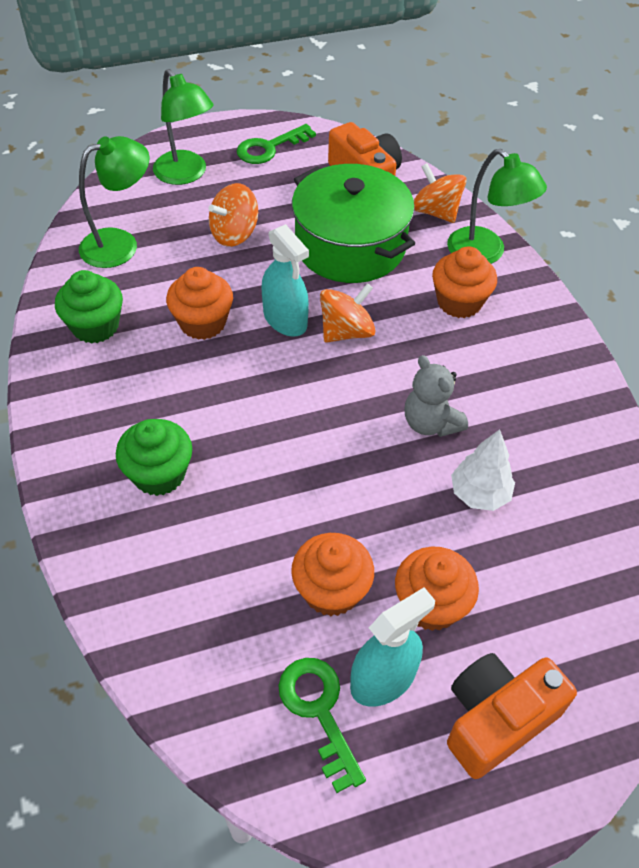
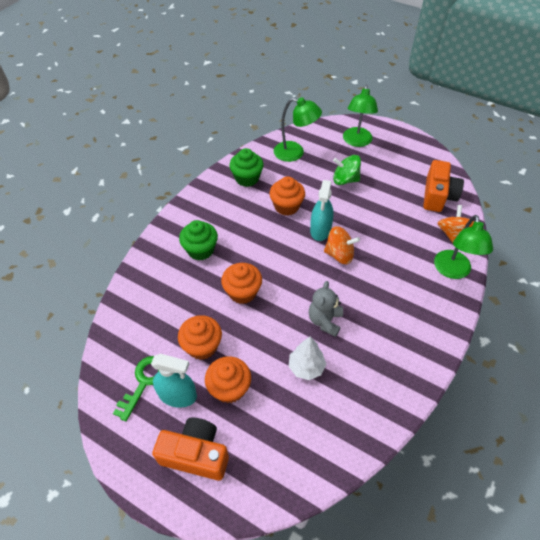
camera: 50 degrees right, 0 degrees up
orange spinning top [209,183,258,247] -> green spinning top [333,155,361,185]
green key [237,124,316,164] -> none
green pot [292,164,415,283] -> none
orange cupcake [432,246,497,318] -> orange cupcake moved to [221,263,262,304]

